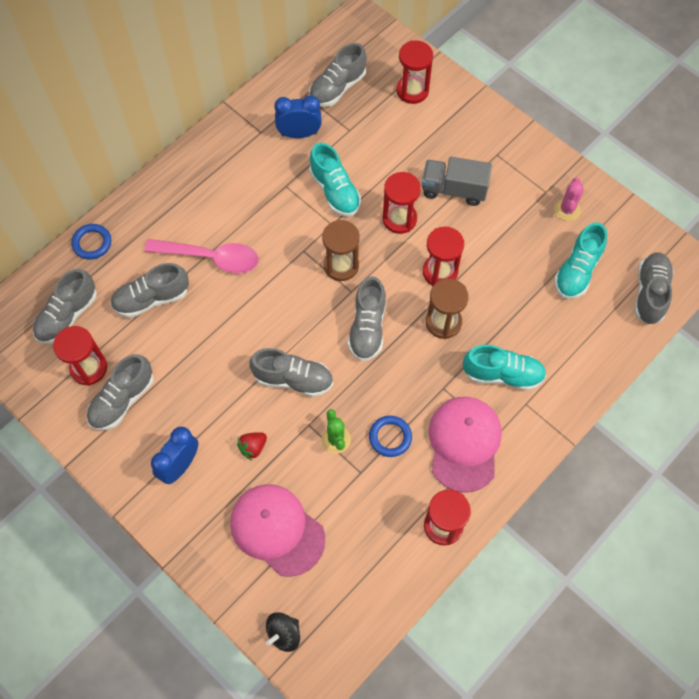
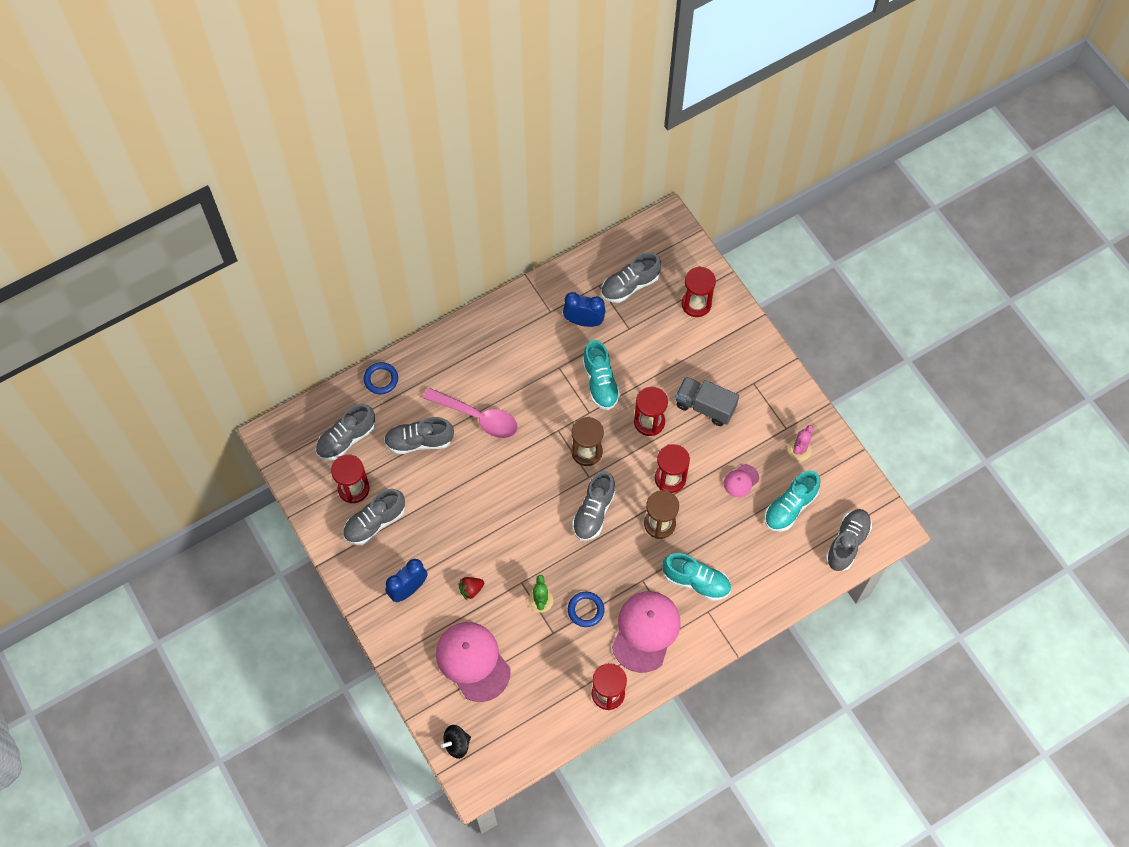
camera: 15 degrees right, 0 degrees up
grey shoe [249,348,333,397] -> none
none -> pink cap [724,464,759,497]

